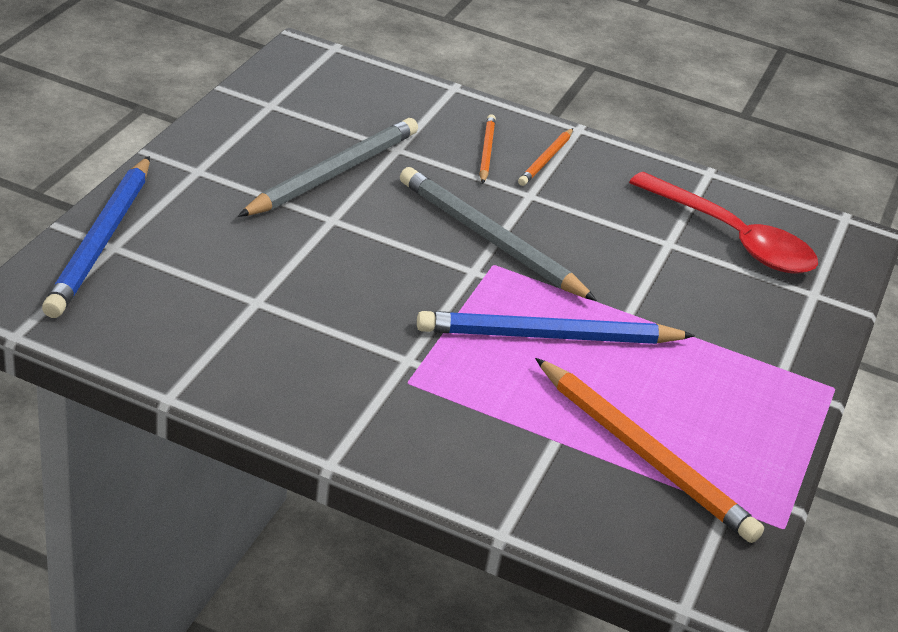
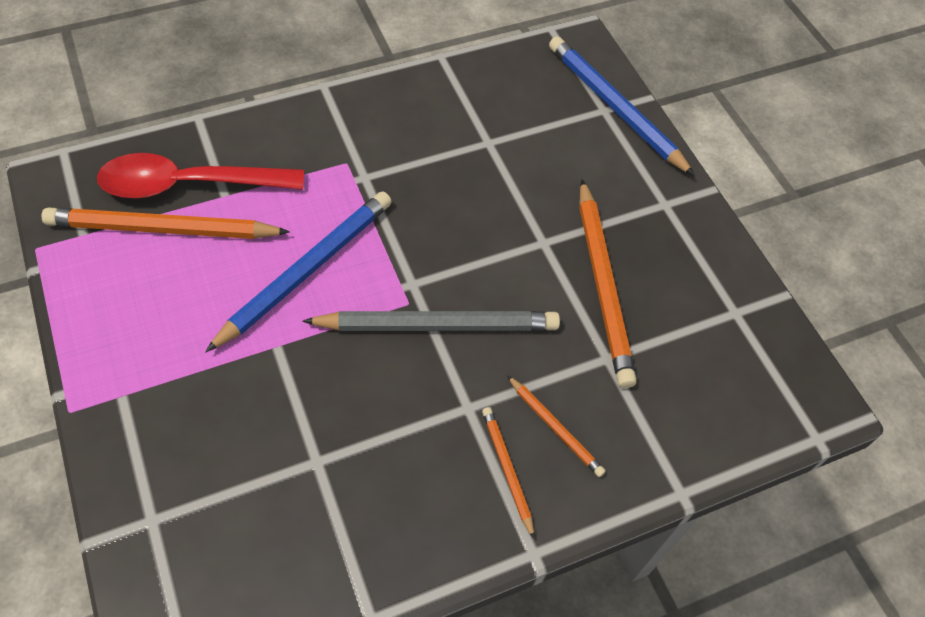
camera: 135 degrees right, 20 degrees up
grey pencil [238,118,418,217] -> orange pencil [579,179,637,388]
red spoon [629,172,818,274] -> red spoon moved to [97,153,304,198]

